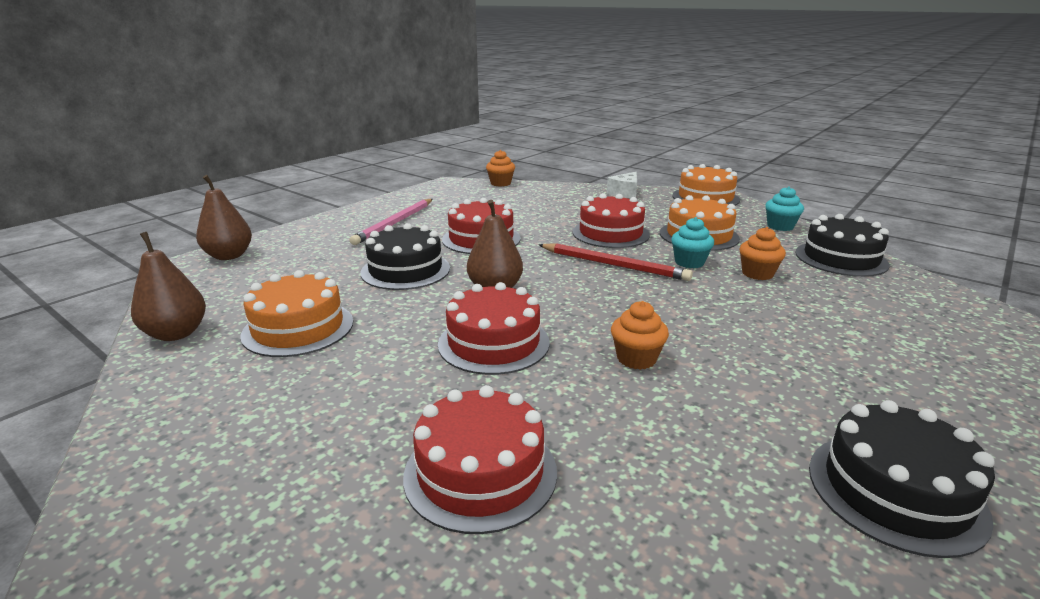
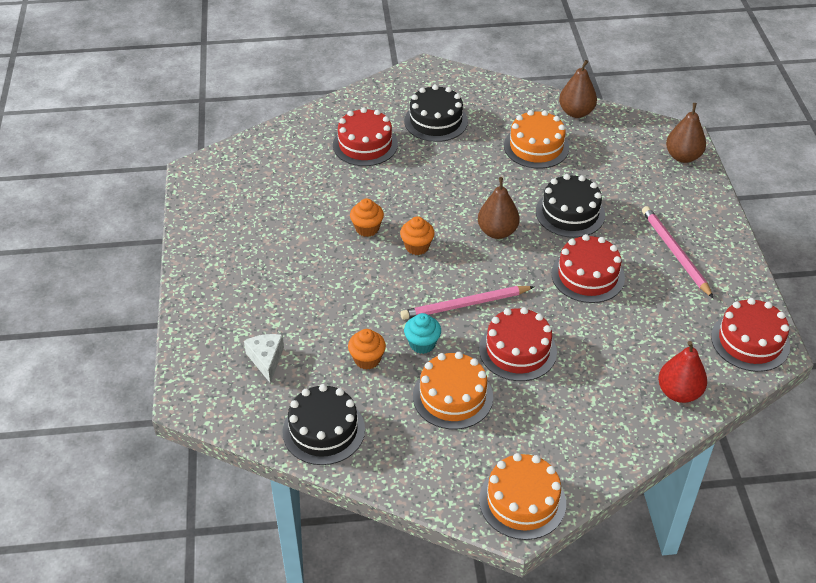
camera: 135 degrees right, 20 degrees up
red cake [438,282,550,375] -> red cake moved to [711,298,790,372]
orange cupcake [486,150,515,187] -> orange cupcake moved to [400,216,435,255]
red pencil [539,243,693,281] -> pink pencil [400,286,534,320]
white cheese [607,172,637,198] -> white cheese moved to [244,334,284,383]
turquoise cupcake [765,186,804,231] -> none
black cake [809,400,995,558] -> black cake moved to [404,85,468,142]
none -> red pear [658,341,707,403]

